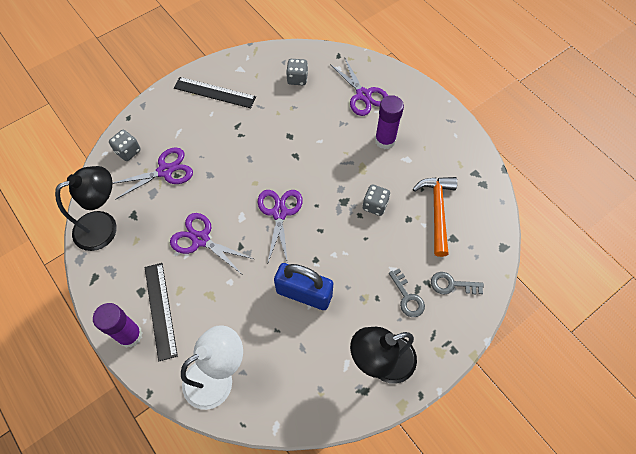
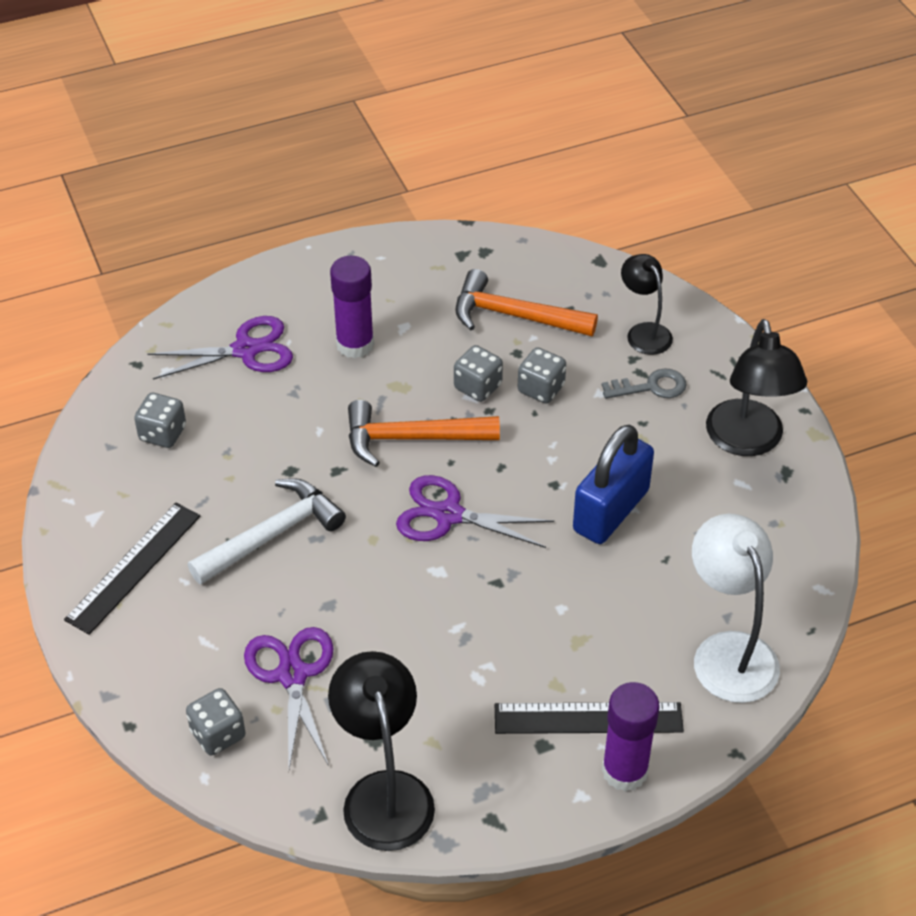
camera: 75 degrees left, 15 degrees down
purple scissors [170,213,253,274] -> none
grey key [431,272,484,294] -> black lamp [621,254,673,355]
none -> white hammer [188,478,346,584]
none -> orange hammer [348,400,500,467]
none -> grey dice [518,347,566,403]

